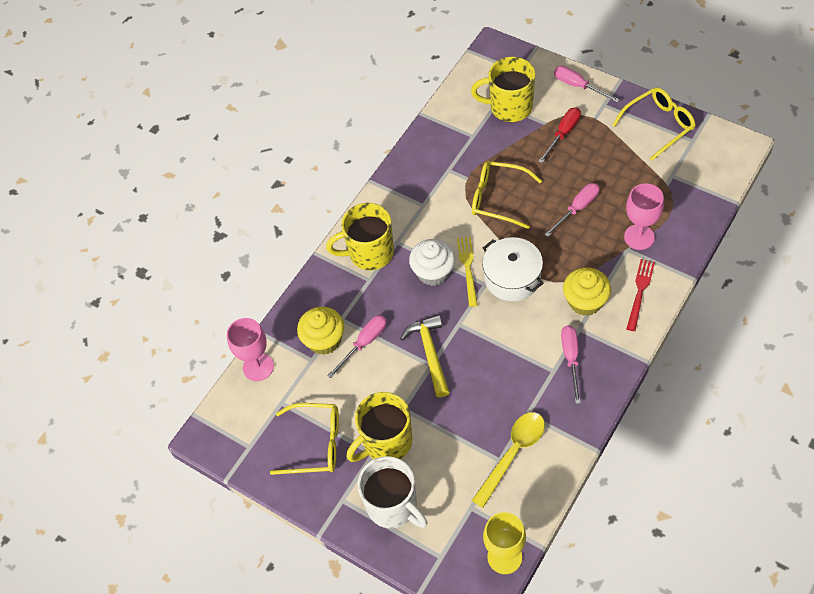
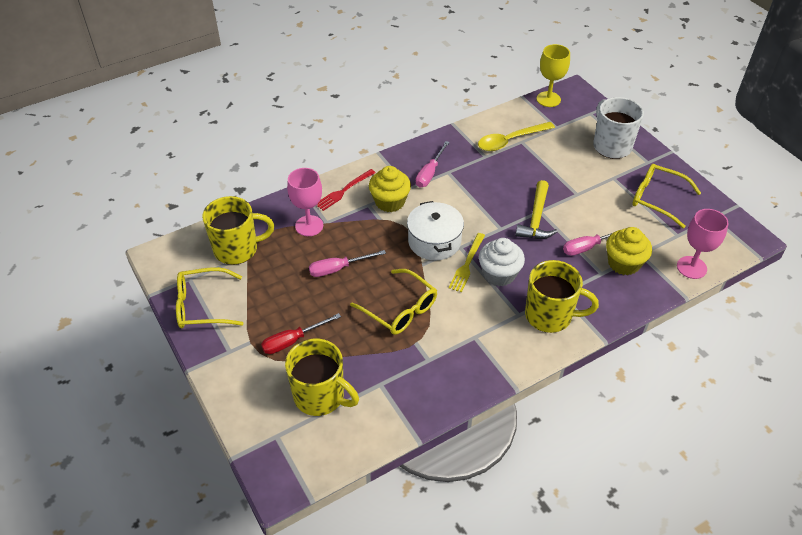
camera: 160 degrees left, 10 degrees down
yellow mug [347,392,412,462] -> yellow mug moved to [202,196,274,265]
pink screwdriver [554,66,620,103] -> none

